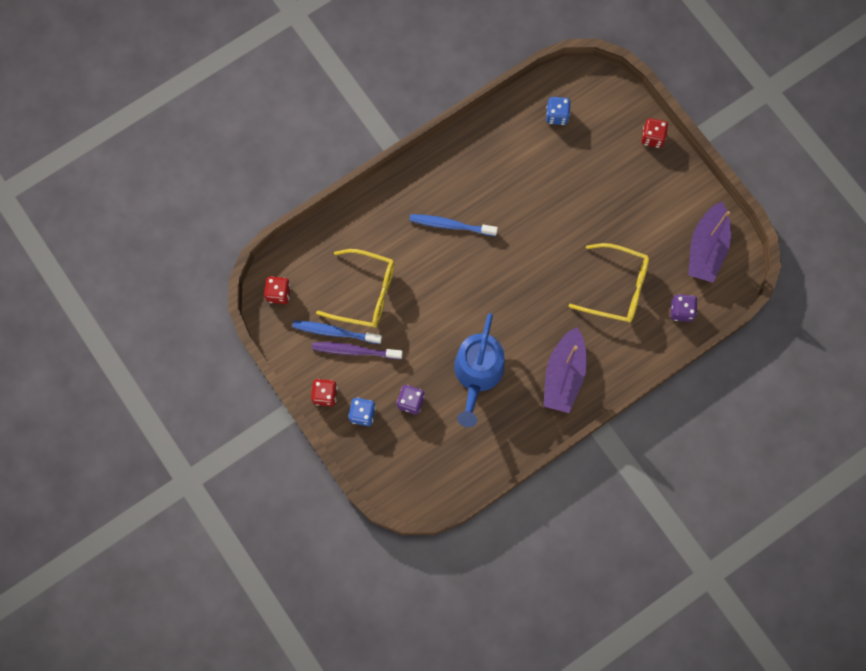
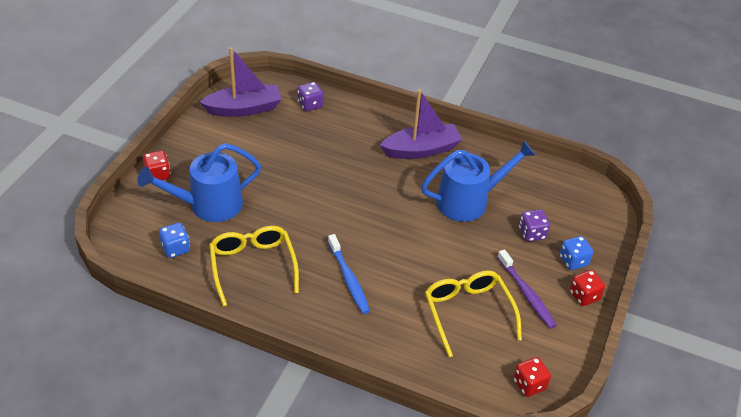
camera: 125 degrees left, 30 degrees down
blue toothbrush [292,320,382,344] -> none
yellow glasses [569,243,649,323] -> yellow glasses moved to [209,226,299,306]
none -> blue watering can [138,143,261,222]

